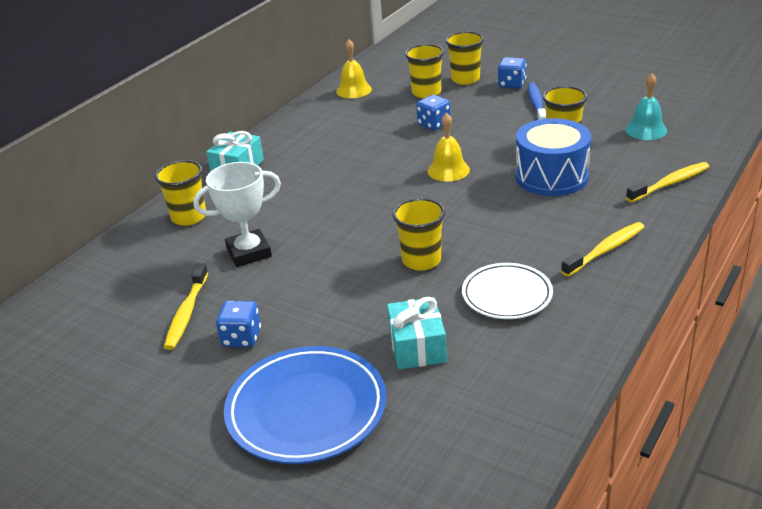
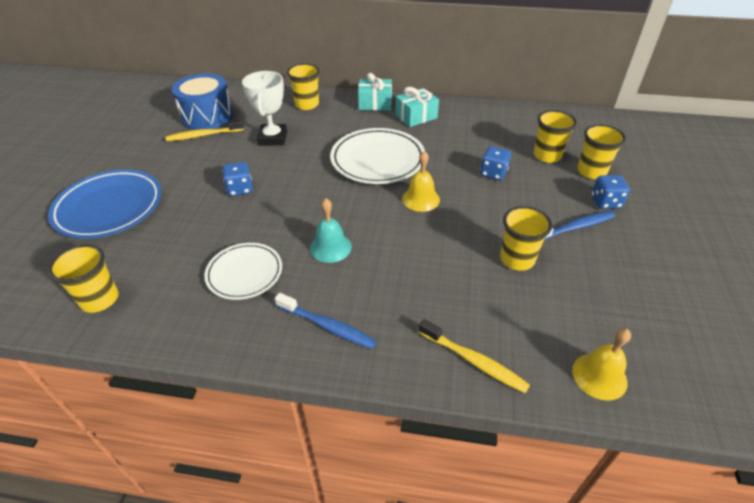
camera: 65 degrees right, 10 degrees up
white trophy [193,162,281,267] -> white trophy turned 45 degrees clockwise [242,71,287,146]
blue dice [216,301,261,347] -> blue dice moved to [222,162,253,196]
yellow bell [336,39,372,98] -> yellow bell moved to [572,328,631,401]
turquoise gift [387,297,447,369] -> turquoise gift moved to [395,87,439,127]
yellow cup [392,198,445,271] -> yellow cup moved to [48,244,118,313]
blue drum [516,118,591,196] -> blue drum moved to [172,74,233,130]
yellow toothbrush [561,222,644,277] -> blue toothbrush [275,293,377,349]
turquoise bell [625,73,667,140] -> turquoise bell moved to [310,199,352,263]
none -> white plate [330,128,425,184]

